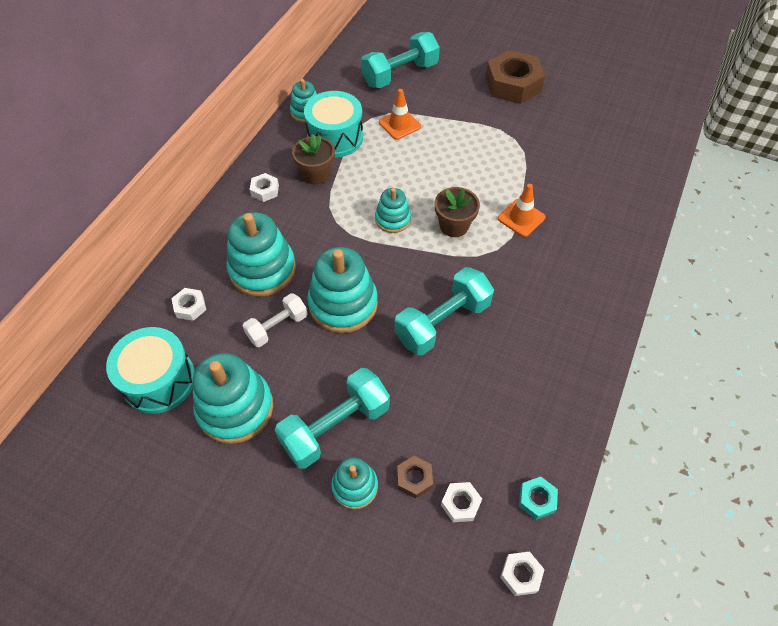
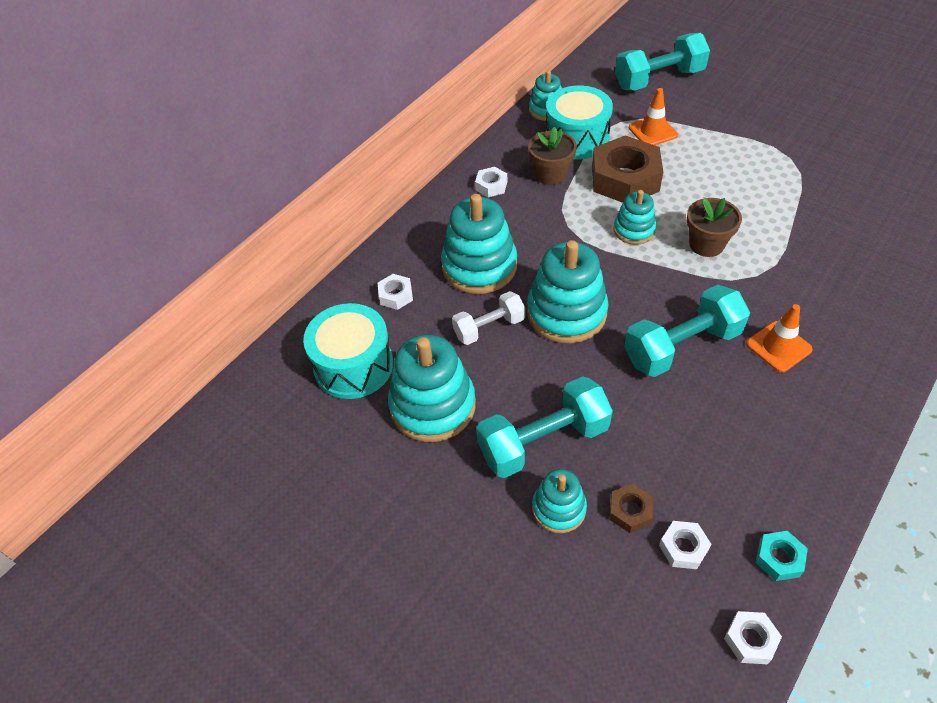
camera: 15 degrees right, 5 degrees down
brown nut [485,50,545,104] -> brown nut moved to [592,135,663,203]
orange traffic cone [498,184,545,237] -> orange traffic cone moved to [746,304,813,373]

